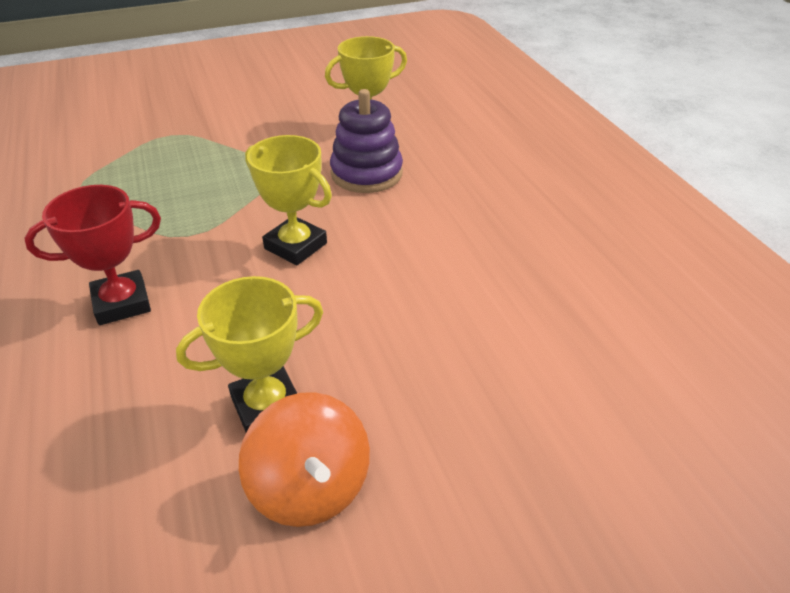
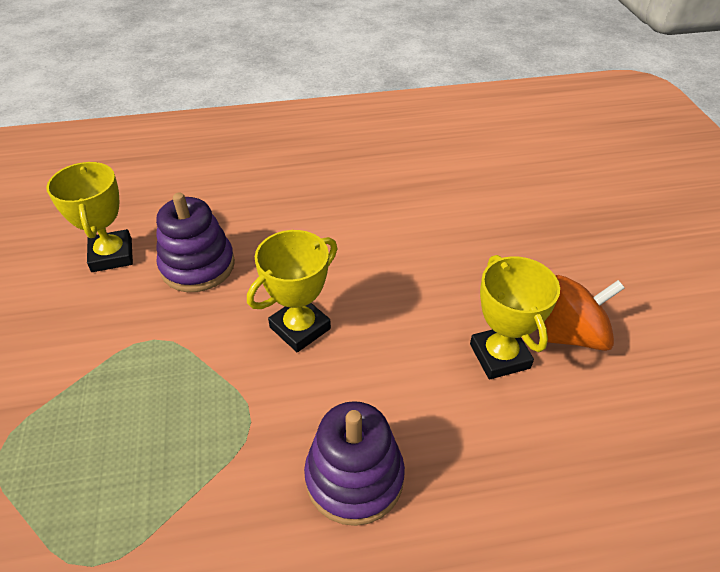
camera: 80 degrees left, 5 degrees up
red trophy [25,185,161,325] -> purple stacking toy [304,401,405,526]

